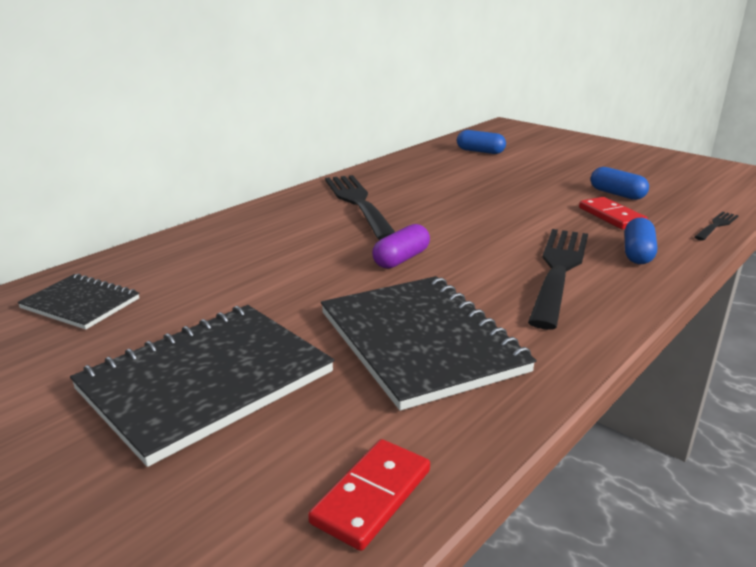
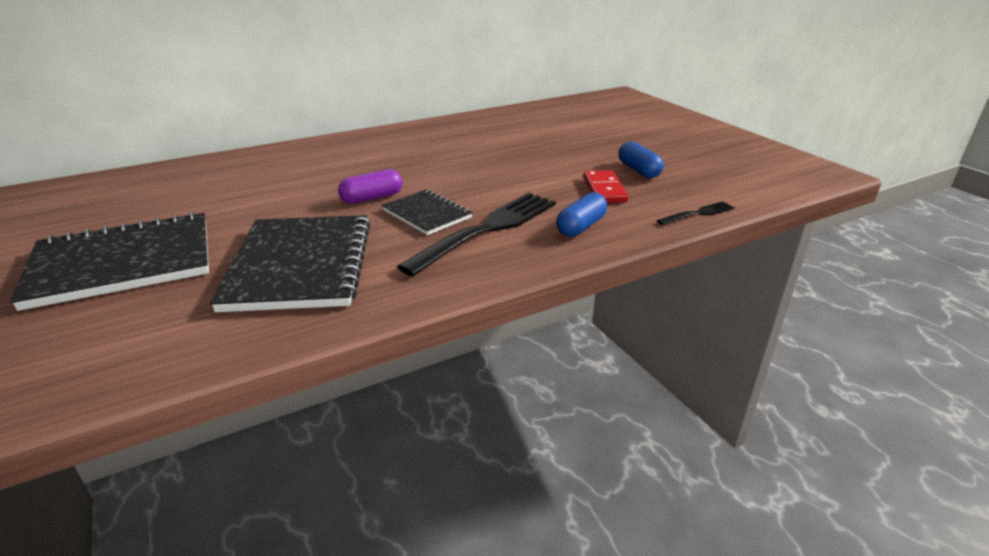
camera: 20 degrees right, 5 degrees up
black notebook [17,273,139,330] -> black notebook moved to [382,190,473,235]
red domino [308,439,430,551] -> none
black fork [325,175,395,240] -> none
blue capsule [457,130,506,154] -> none

